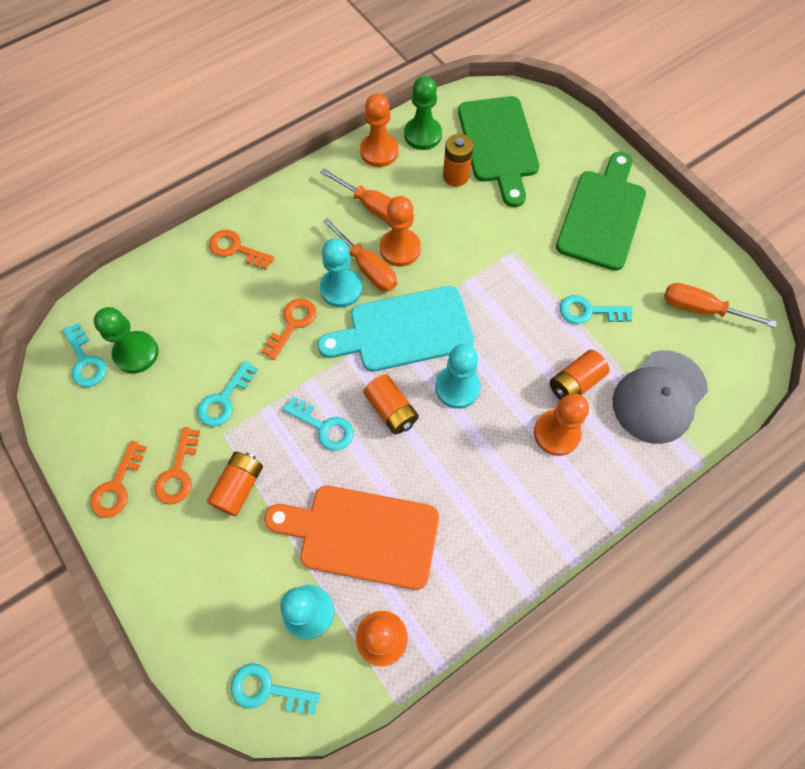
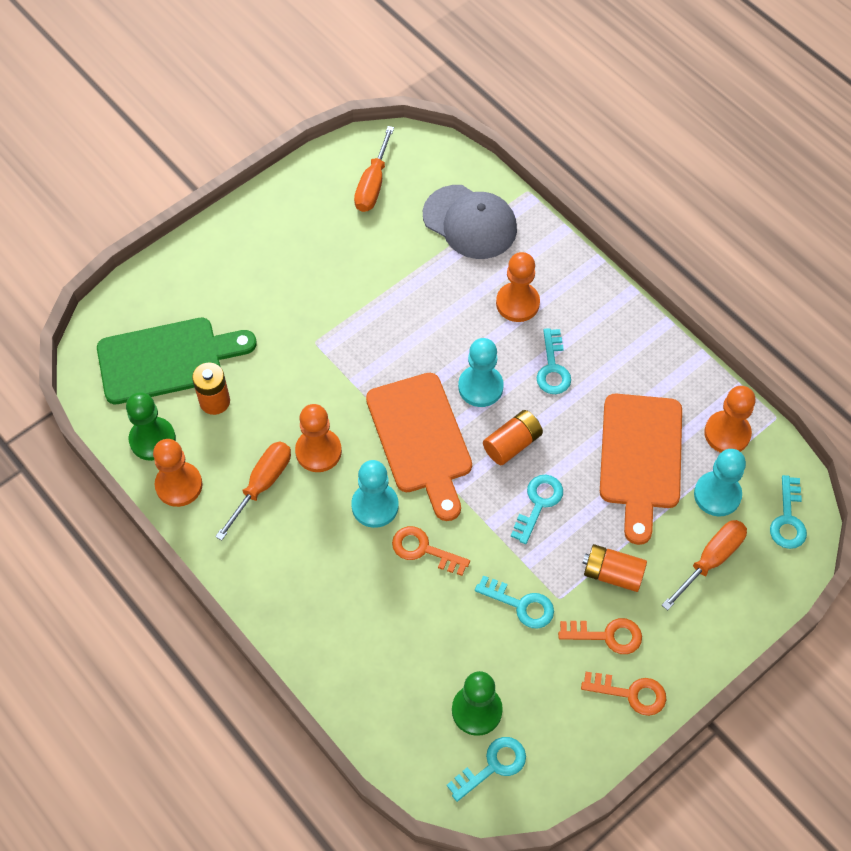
camera: 95 degrees left, 5 degrees down
orange key [209,230,274,269] -> none
turquoise cutting board [318,286,474,372] -> orange cutting board [366,373,472,521]
orange screwdriver [323,218,397,292] -> orange screwdriver moved to [662,520,747,611]
orange battery [550,350,610,400] -> none
green cutting board [556,152,646,271] -> none
turquoise key [560,295,633,324] -> turquoise key moved to [537,328,571,394]

